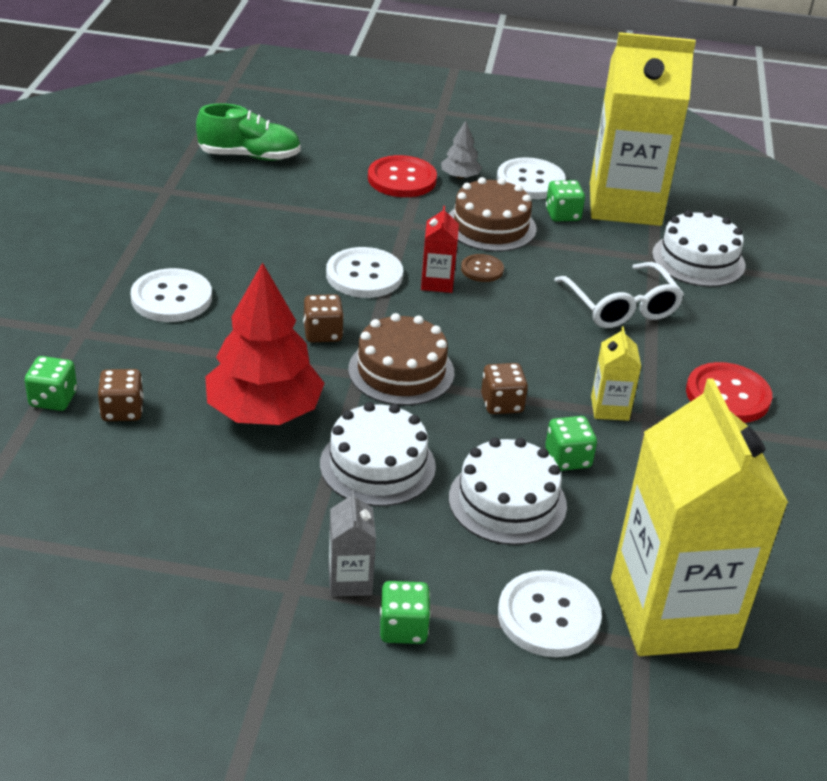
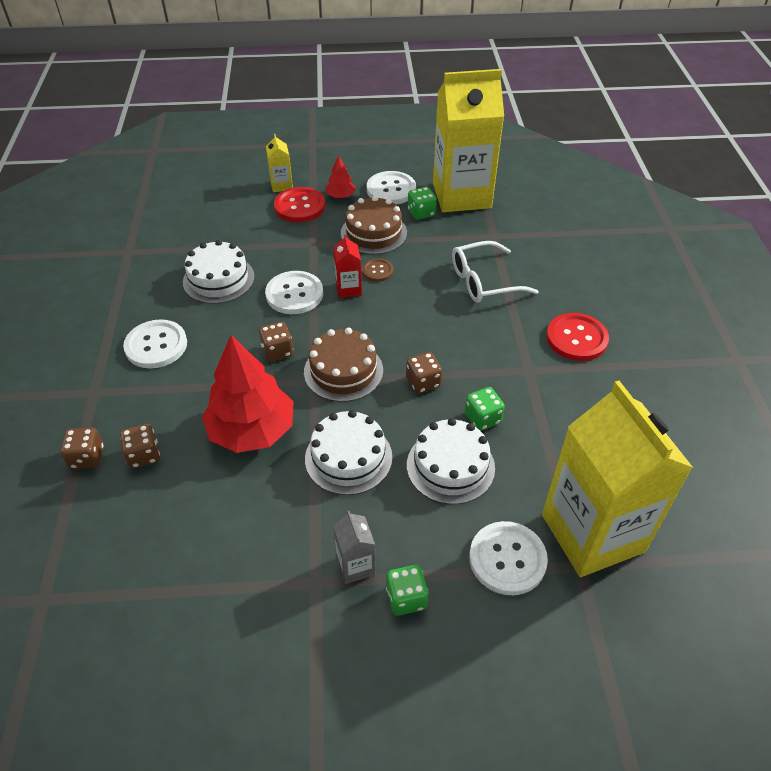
camera: 10 degrees left, 10 degrees up
green dice [25,356,77,411] -> brown dice [60,427,104,469]
green shoe [196,103,301,161] -> none
grey tree [441,121,482,179] -> red tree [325,156,355,198]
white glasses [554,262,684,328] -> white glasses turned 105 degrees clockwise [452,241,539,302]
yellow carton [591,326,641,421] -> yellow carton moved to [266,134,293,192]
white cake [652,210,746,287] -> white cake moved to [183,240,255,304]

